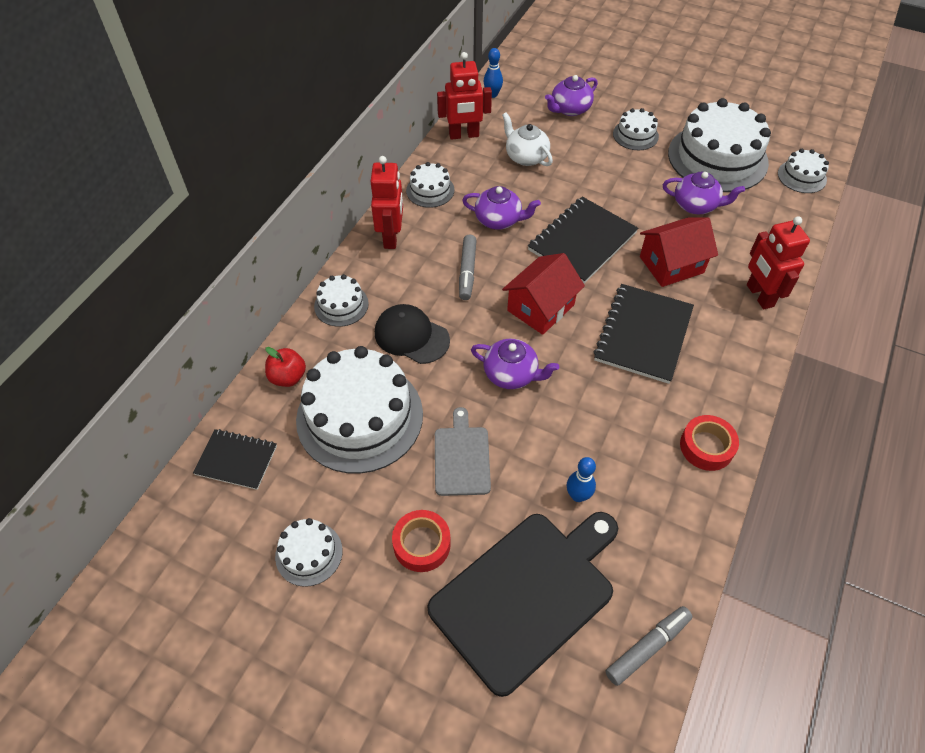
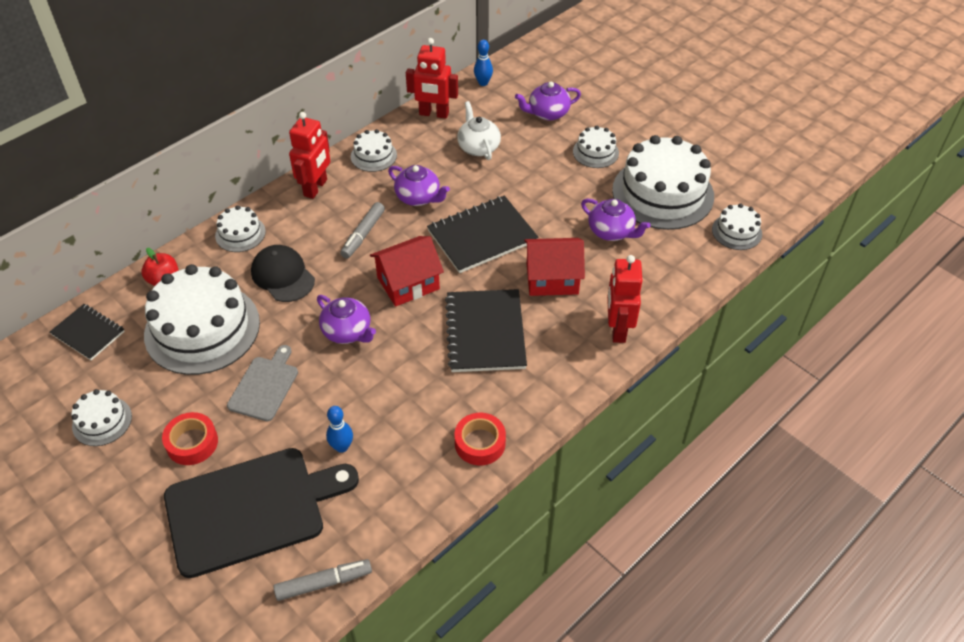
camera: 20 degrees right, 5 degrees down
black notebook [594,284,694,384] -> black notebook turned 45 degrees counterclockwise [445,289,527,372]

